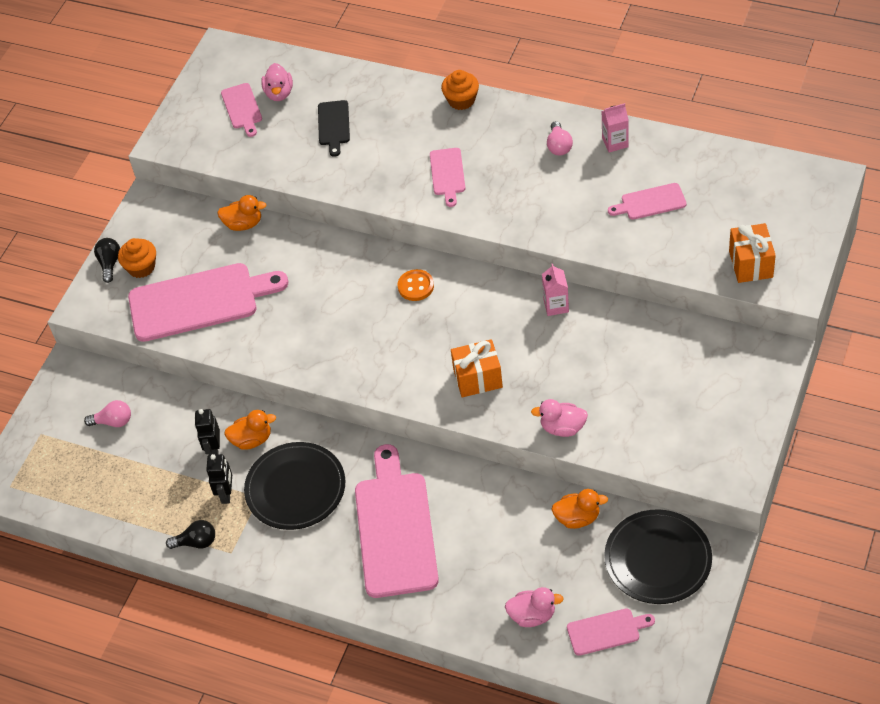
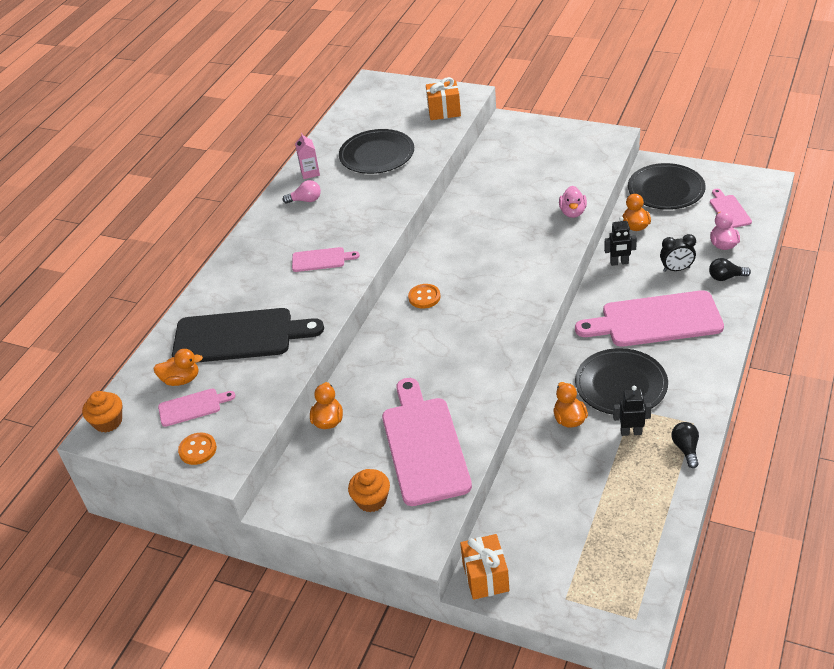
camera: 90 degrees left, 10 degrees down
pink light bulb [84,400,131,427] -> none
black light bulb [94,238,120,283] -> black light bulb moved to [709,258,751,281]
black robot [195,409,220,455] -> black robot moved to [604,217,637,266]
pink duck [261,63,293,101] -> orange duck [153,349,203,386]
black cutting board [318,100,350,157] -> black cutting board [172,308,324,362], size x2.08
orange cupcake [441,70,479,110] -> orange cupcake moved to [82,391,122,433]
orange gift [451,339,503,397] -> orange gift moved to [460,534,509,600]
pink carton [542,264,569,316] -> none
pink cutting board [608,183,687,220] -> black plate [339,129,414,174]
none -> orange button [178,433,217,465]
none -> black clock [660,234,696,272]

